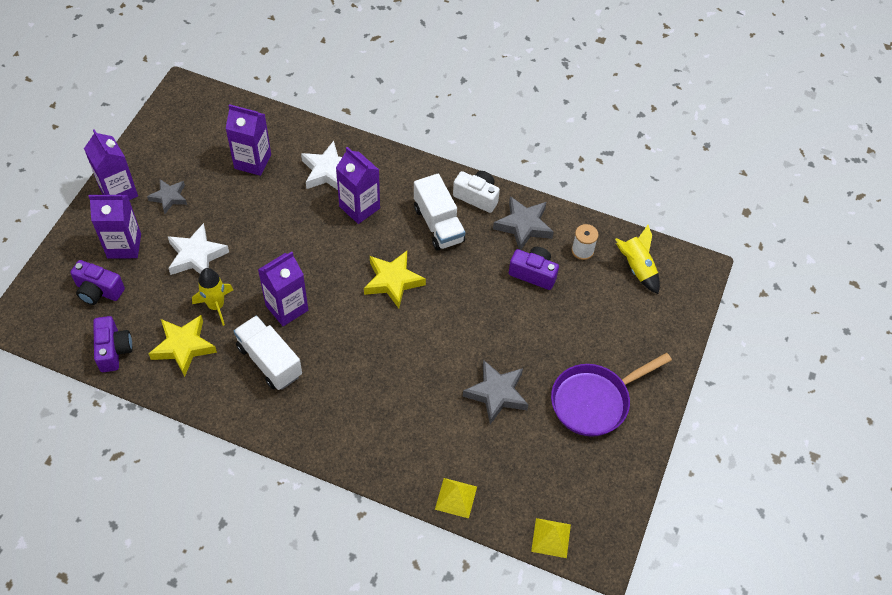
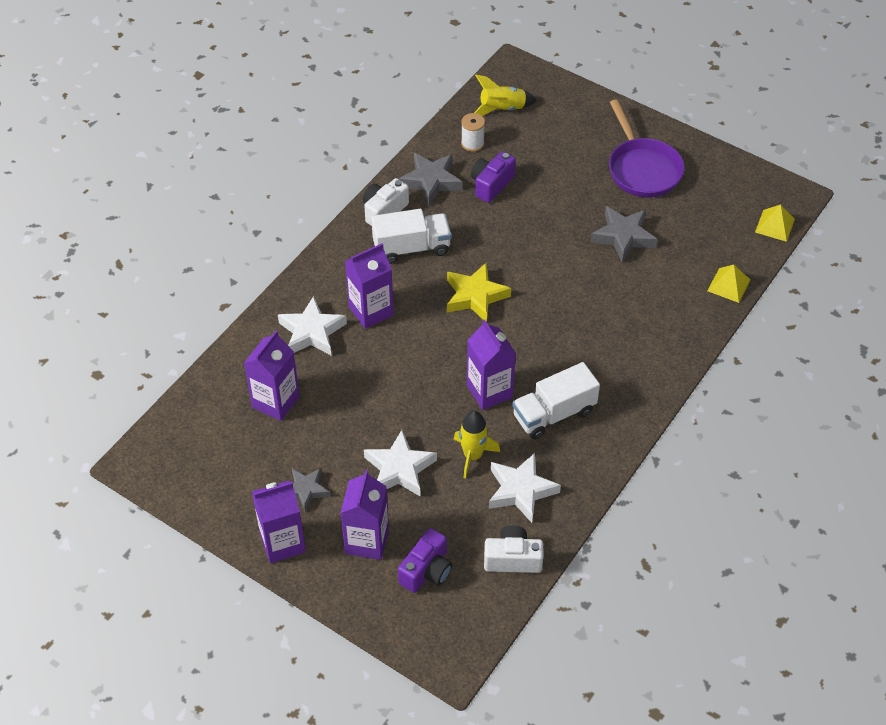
camera: 75 degrees left, 5 degrees down
purple camera [93,316,132,372] -> white camera [484,526,543,573]
yellow star [149,315,217,377] -> white star [489,453,561,523]

